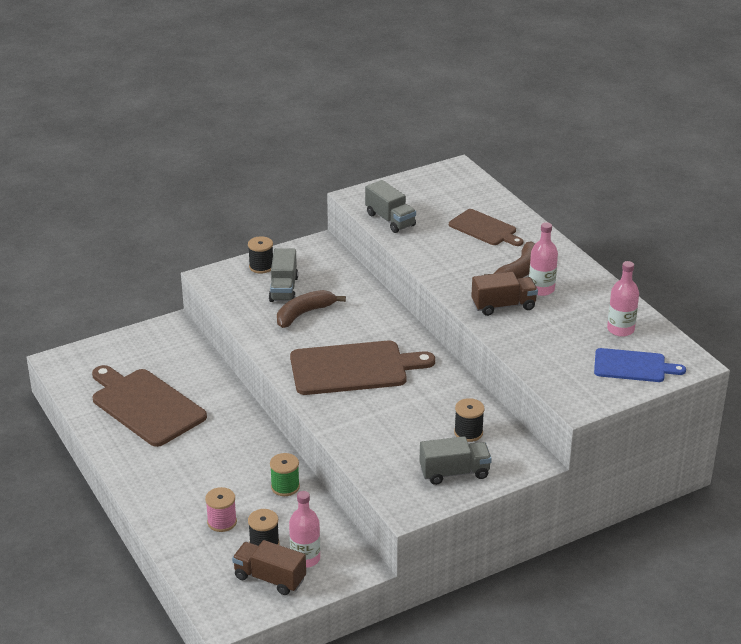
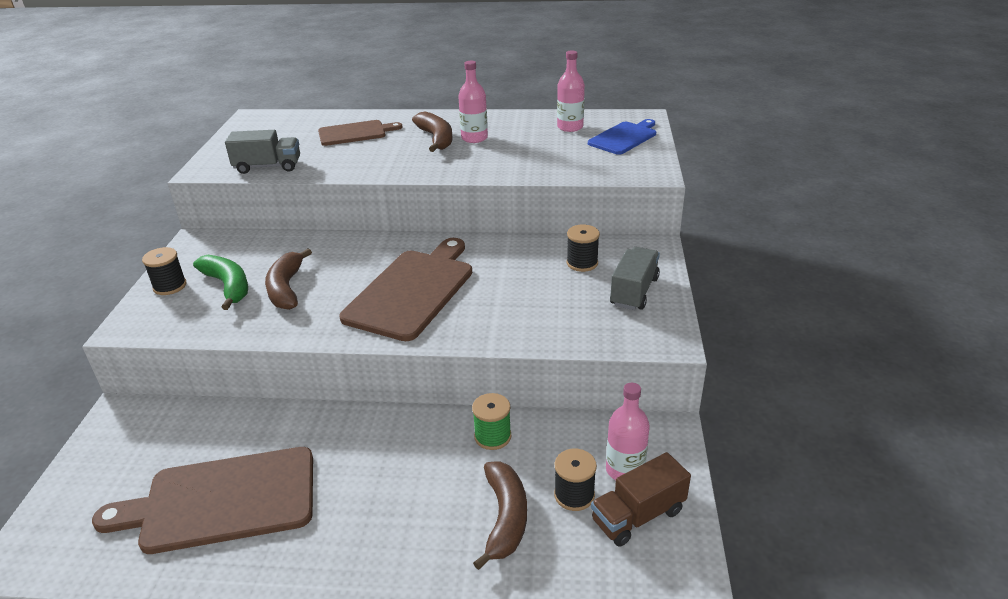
camera: 55 degrees left, 0 degrees up
pink spool [205,487,237,532] -> brown banana [473,461,527,570]
grey truck [269,248,298,302] -> green banana [193,255,248,310]
brown truck [471,272,538,316] -> none

